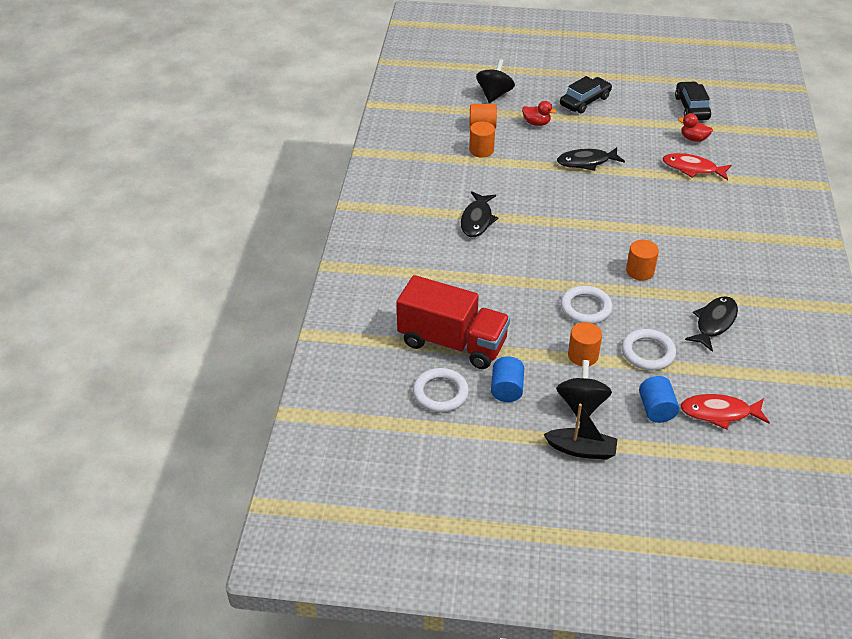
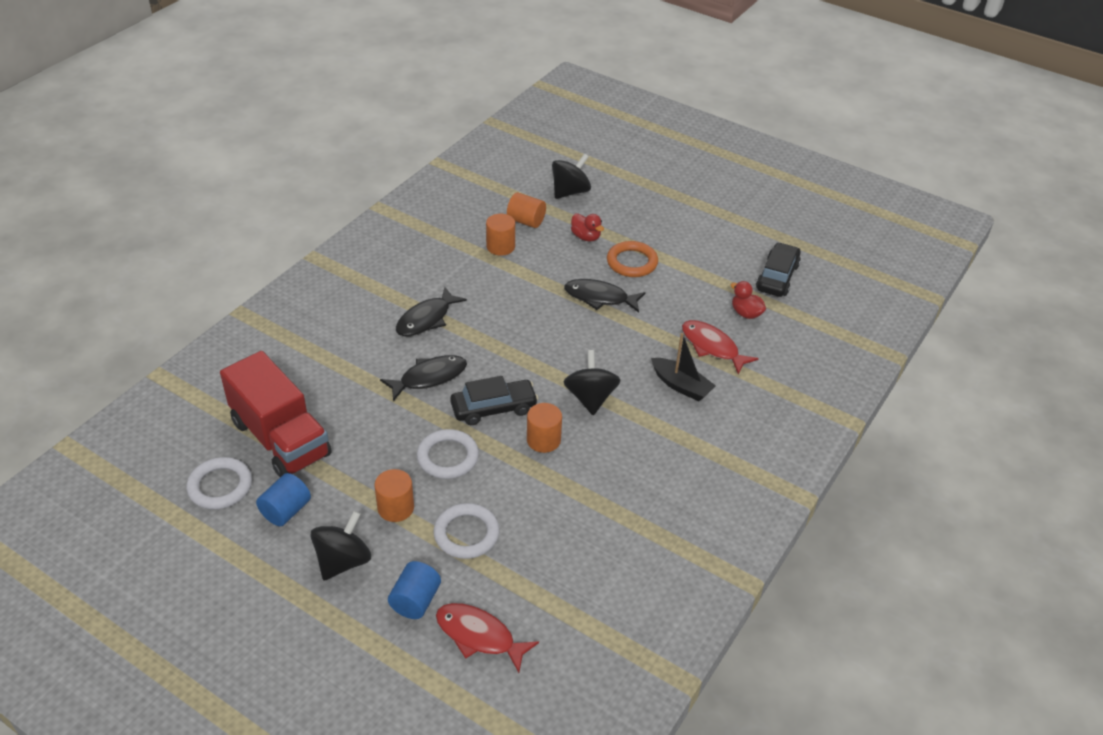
camera: 25 degrees right, 0 degrees up
black boat [544,404,617,460] -> black boat moved to [651,333,716,401]
black car [560,76,612,113] -> black car moved to [450,376,538,425]
black fish [685,296,738,352] -> black fish moved to [380,355,467,401]
none -> black spinning top [564,350,621,415]
none -> orange ring [607,241,658,277]

